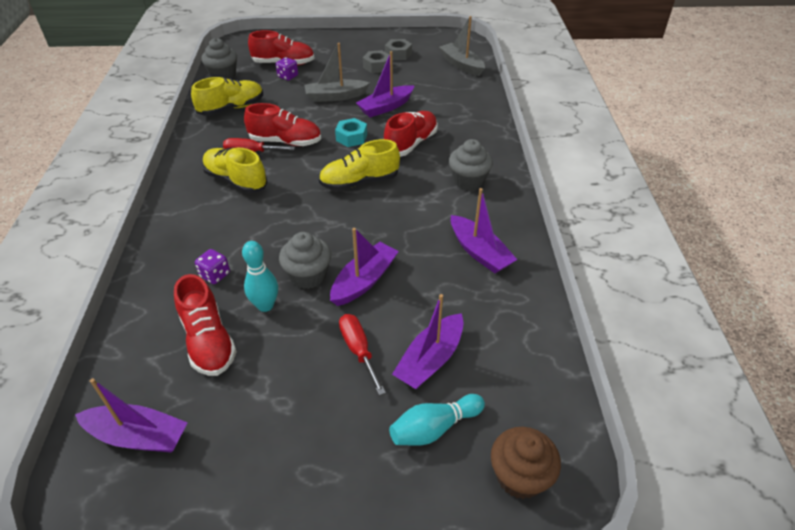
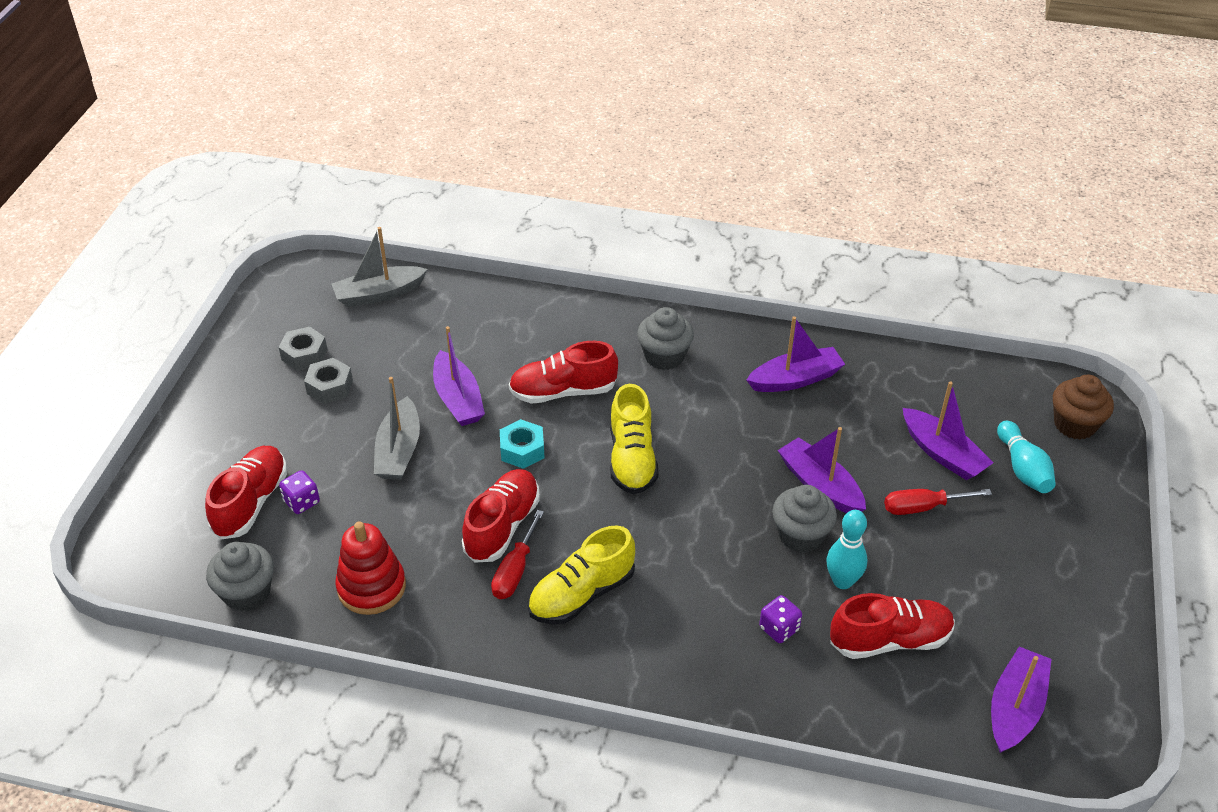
camera: 75 degrees left, 0 degrees up
yellow shoe [191,77,263,116] -> red stacking toy [335,521,406,615]
red shoe [384,111,438,157] -> red shoe turned 60 degrees counterclockwise [509,341,618,404]

